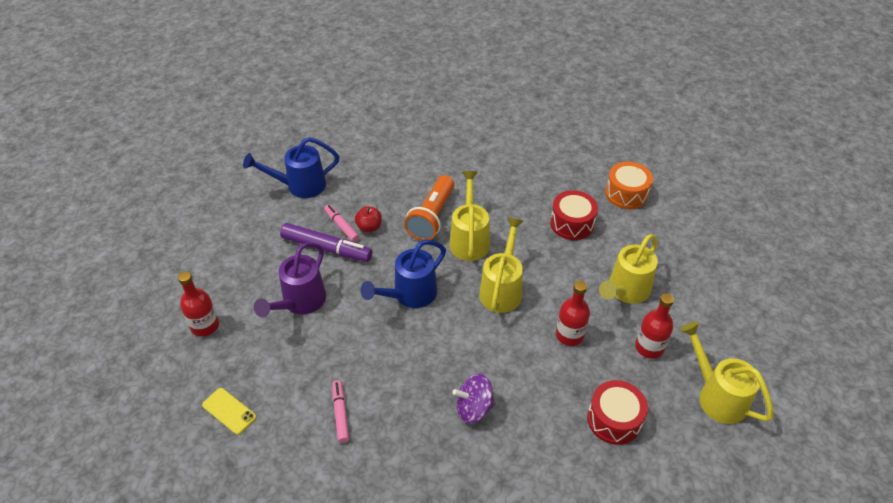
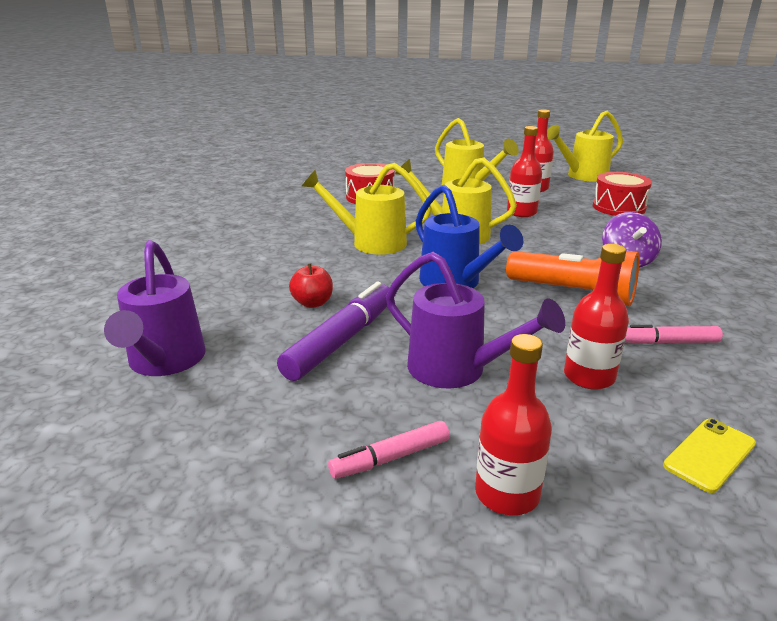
camera: 80 degrees left, 20 degrees down
blue watering can [243,137,340,198] -> purple watering can [104,240,206,376]
pink marker [324,205,359,242] -> pink marker moved to [328,421,450,479]
orange flashlight [404,175,454,240] -> orange flashlight moved to [506,251,640,306]
orange drum [605,162,653,209] -> none
none -> red bottle [564,244,629,390]

